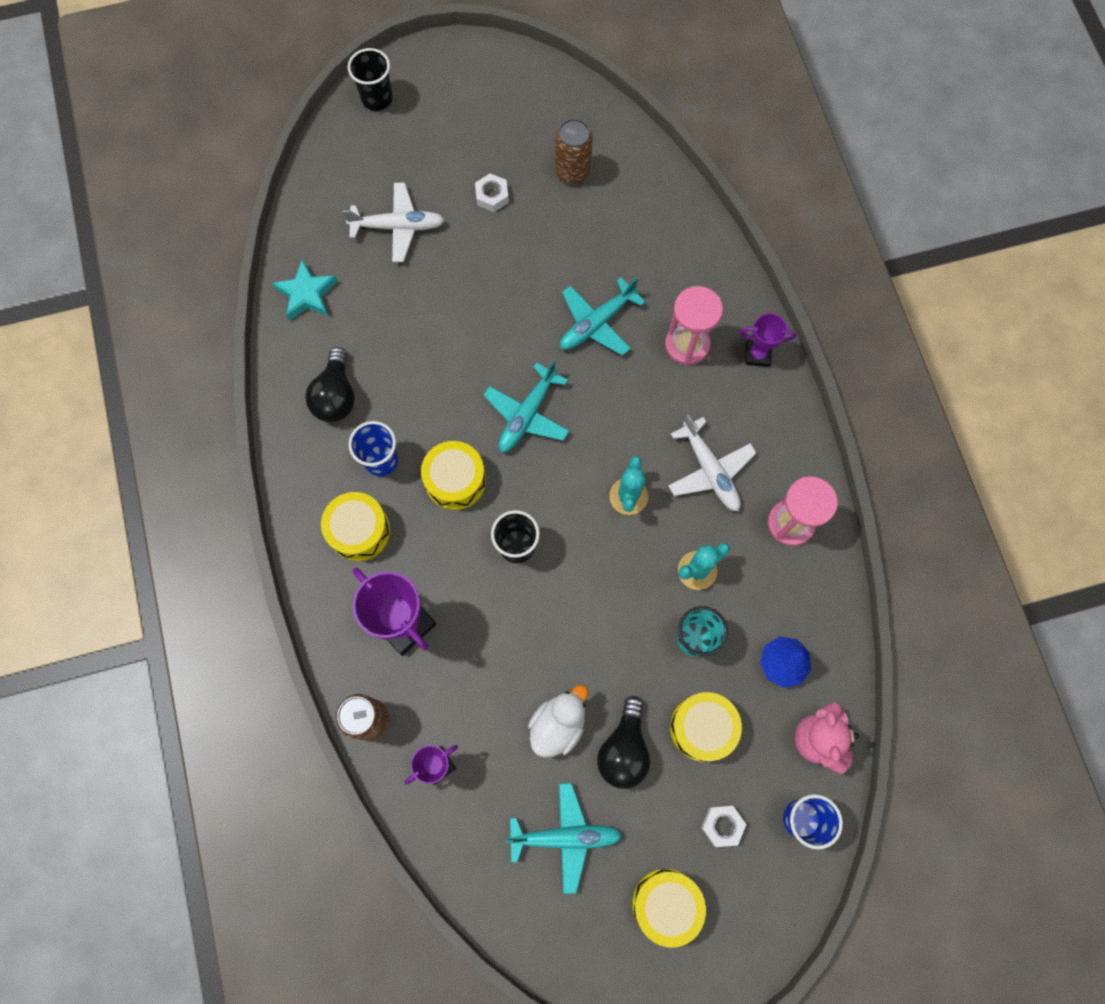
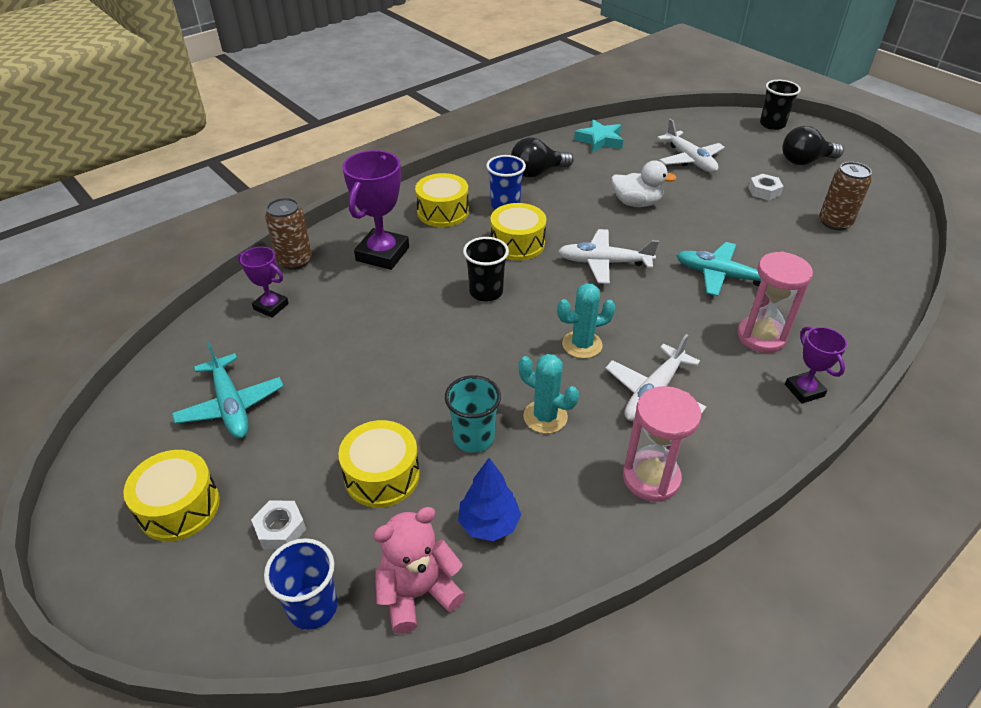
camera: 65 degrees right, 30 degrees down
turquoise plane [483,360,569,453] -> white plane [558,229,659,284]
white duck [528,685,588,758] -> white duck moved to [611,161,677,207]
black light bulb [597,696,650,789] -> black light bulb moved to [782,126,844,165]

